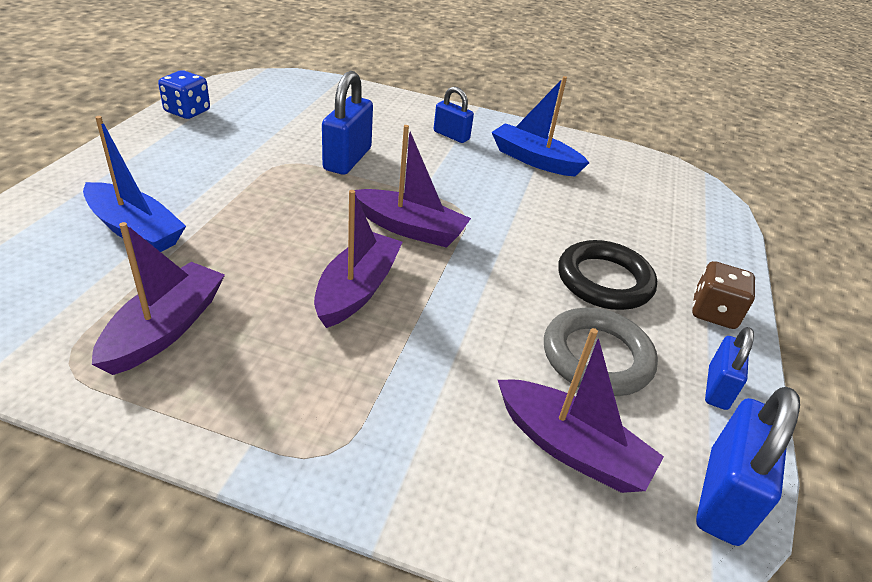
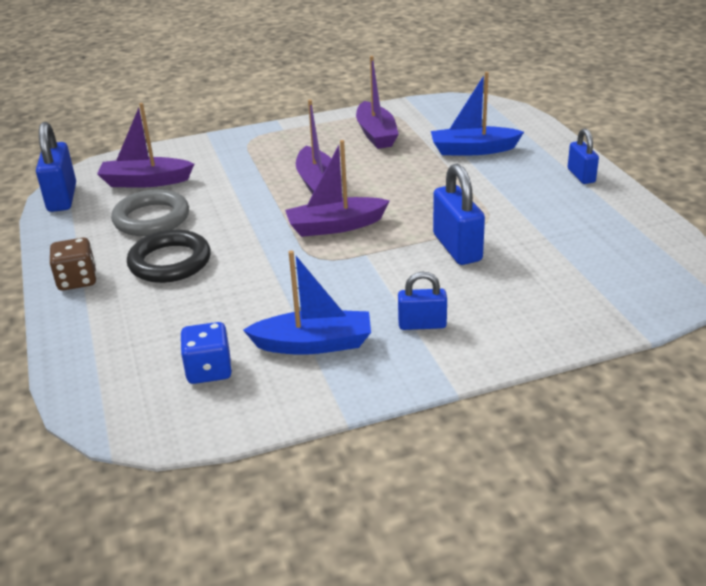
camera: 150 degrees right, 5 degrees down
blue dice [158,70,210,119] -> blue dice moved to [180,322,232,384]
blue padlock [705,327,754,410] -> blue padlock moved to [568,128,599,184]

